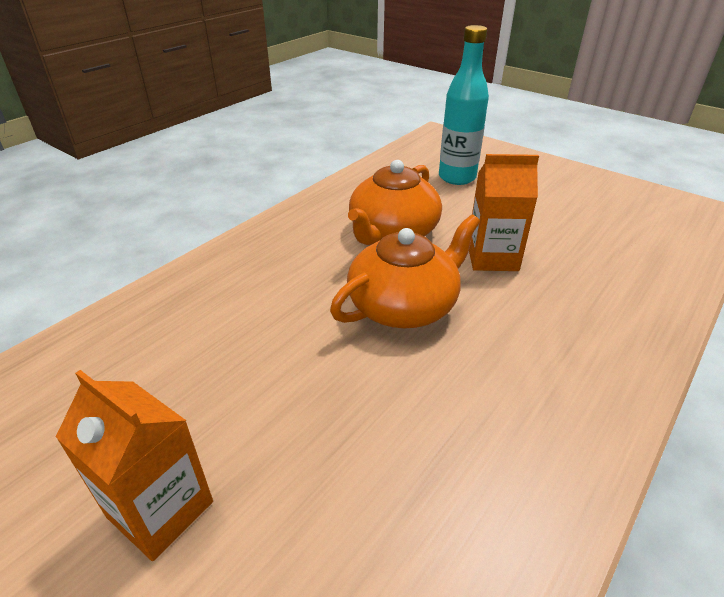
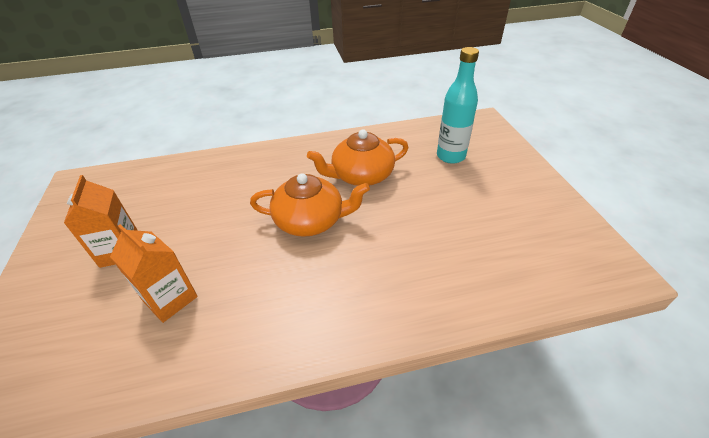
camera: 40 degrees right, 5 degrees up
orange carton [469,154,539,271] -> orange carton moved to [110,224,198,323]

